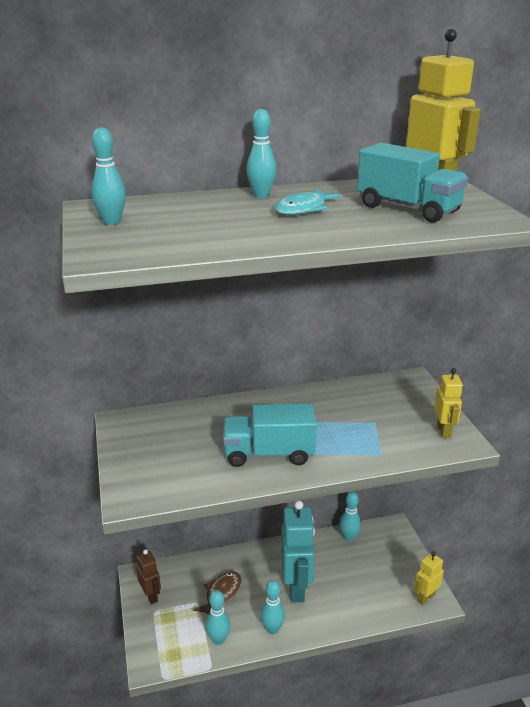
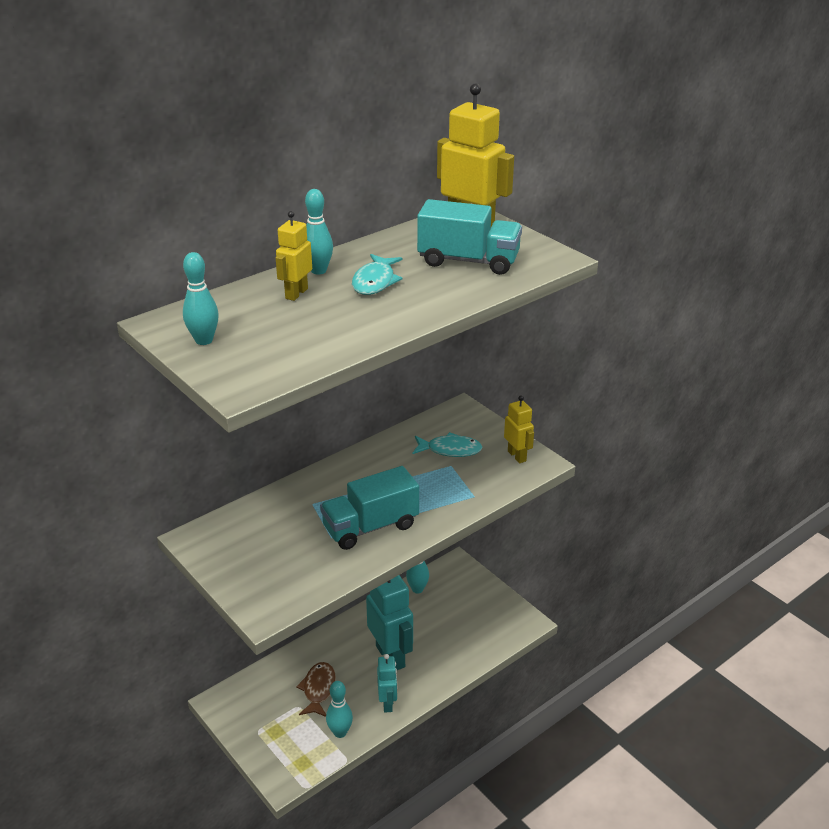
camera: 25 degrees left, 5 degrees up
brown robot [136,550,161,604] -> none
turquoise bowling pin [260,580,285,634] -> turquoise robot [377,654,397,713]
yellow robot [414,551,444,605] -> yellow robot moved to [276,211,312,301]
none -> turquoise fish [412,432,482,457]

